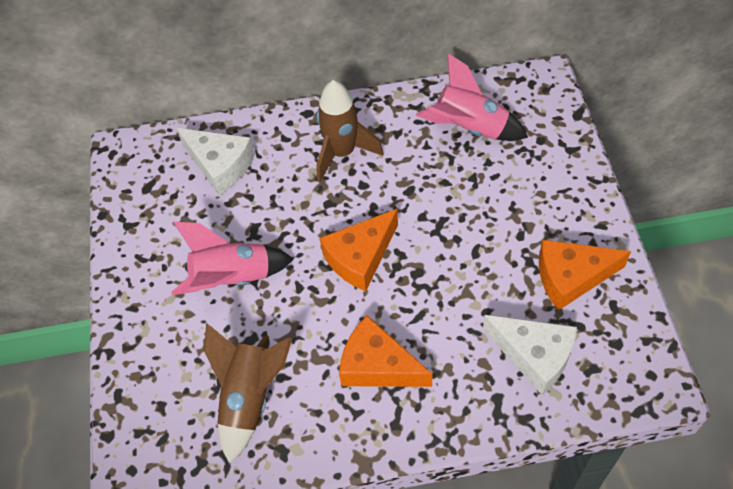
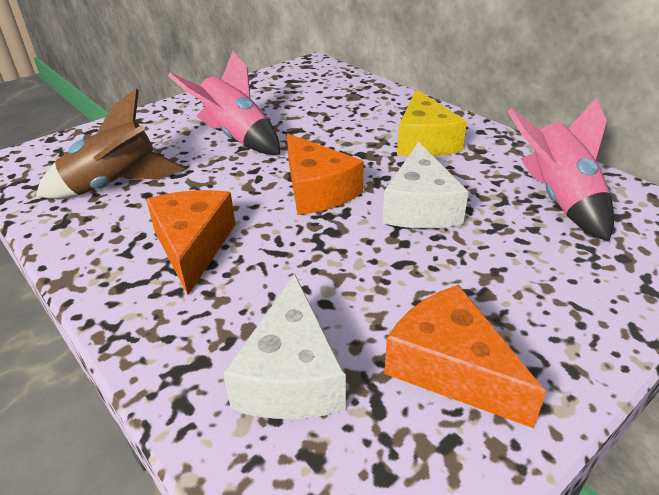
camera: 55 degrees right, 20 degrees down
white cheese [176,128,255,195] -> white cheese moved to [383,142,469,228]
brown rocket [316,80,383,182] -> yellow cheese [397,89,467,156]
orange cheese [320,209,398,291] -> orange cheese turned 135 degrees counterclockwise [287,133,364,215]

